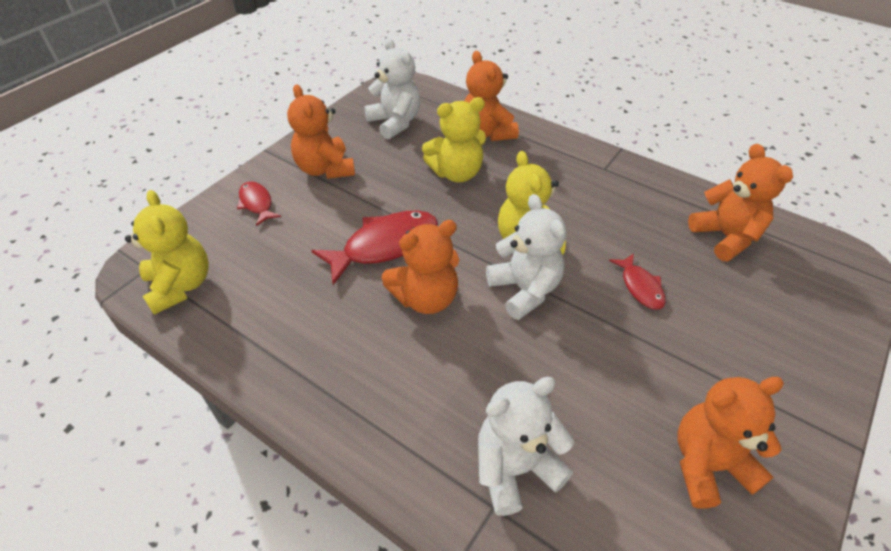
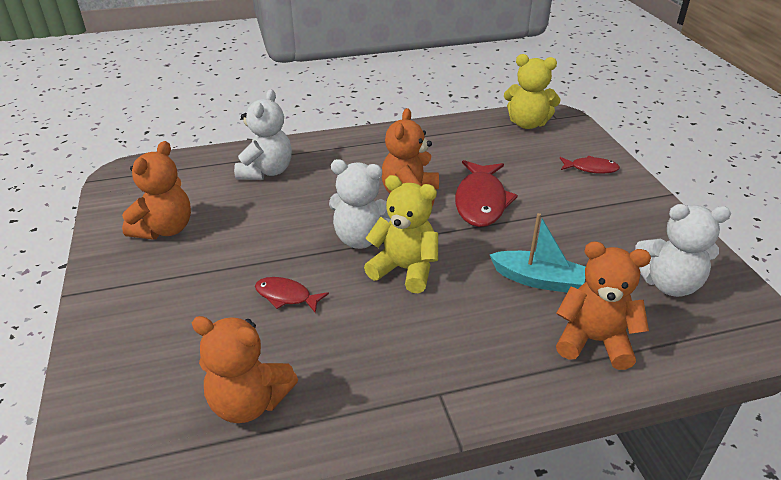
camera: 130 degrees right, 10 degrees down
orange teddy bear [287,84,355,179] -> none
yellow teddy bear [422,97,486,183] -> turquoise boat [489,213,586,293]

